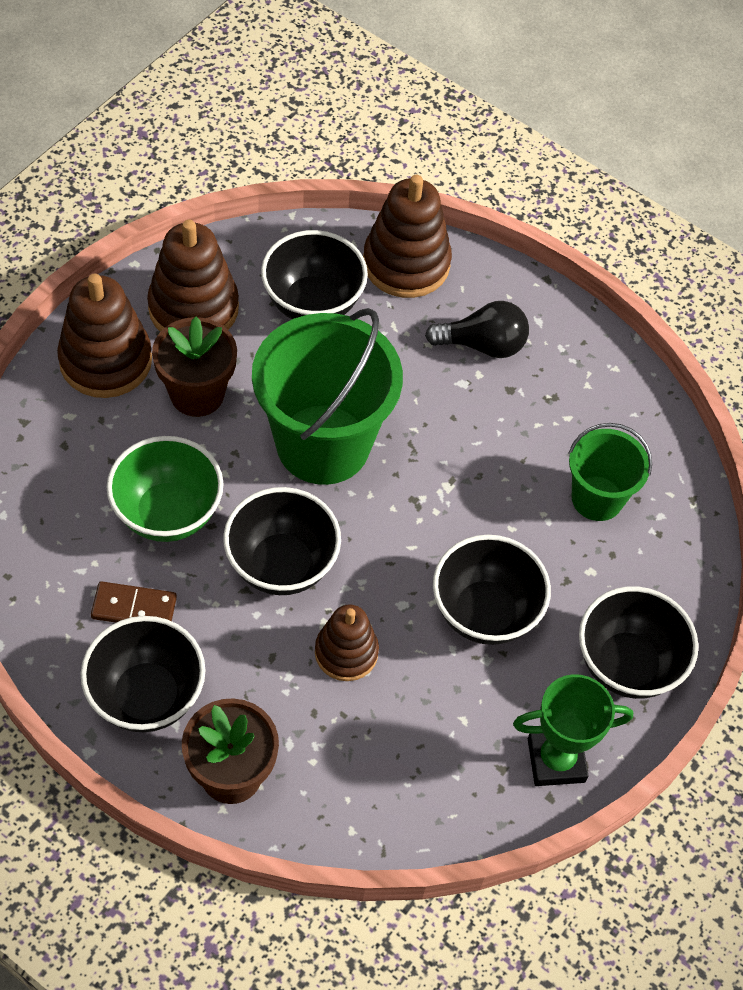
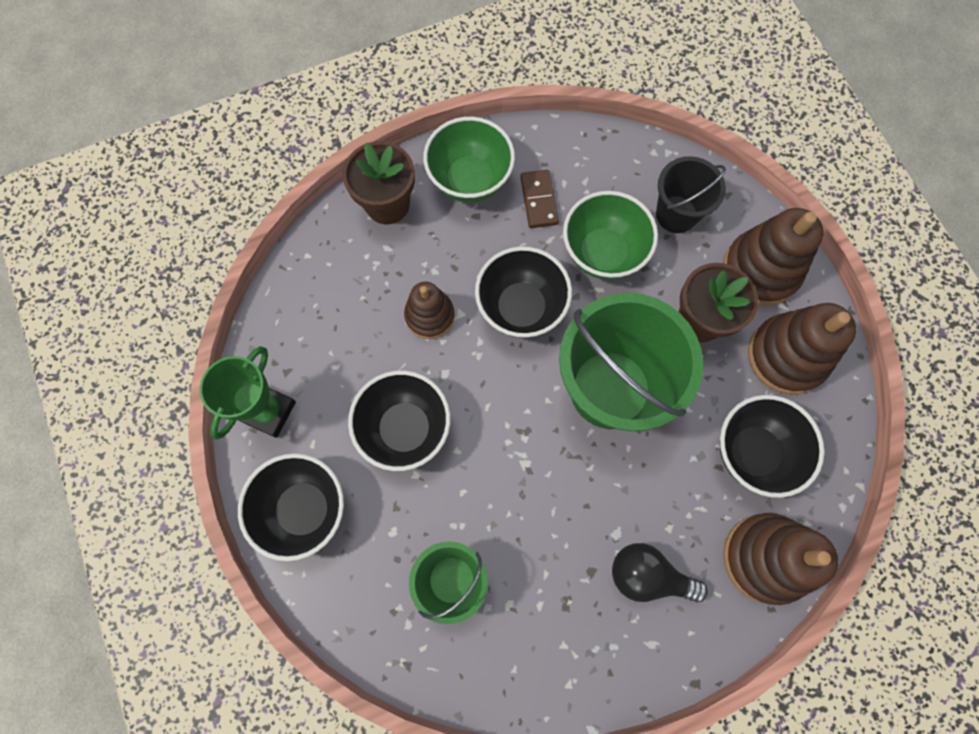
camera: 125 degrees right, 15 degrees up
black bowl [81,616,206,732] -> green bowl [423,117,515,203]
brown domino [91,581,177,623] -> brown domino turned 45 degrees counterclockwise [520,170,559,228]
black light bulb [425,301,529,358] -> black light bulb turned 75 degrees clockwise [612,543,708,602]
none -> black bucket [656,156,726,233]

